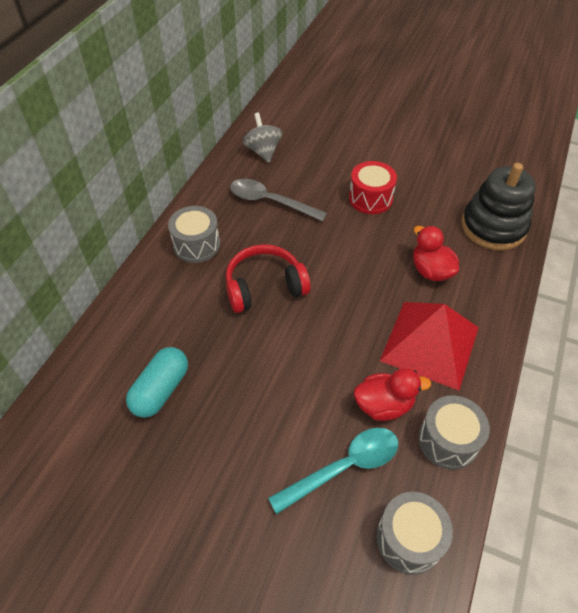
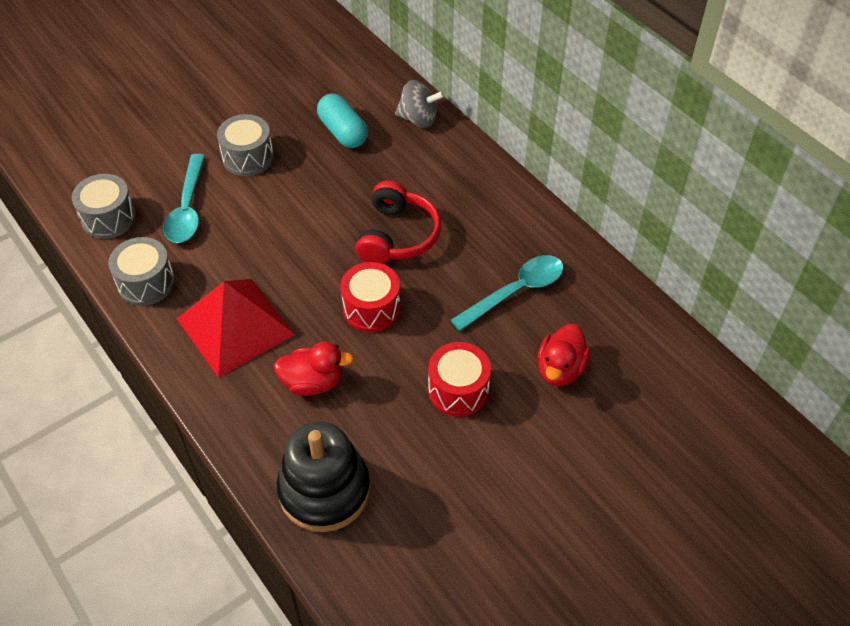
camera: 120 degrees right, 0 degrees up
grey drum [168,206,220,263] -> grey drum moved to [217,114,274,176]
grey spoon [230,179,327,222] -> turquoise spoon [451,255,564,331]
grey spinning top [243,113,282,163] -> grey spinning top moved to [395,80,445,128]
red duck [354,368,431,421] -> red duck moved to [538,324,591,386]
none -> red drum [341,262,400,332]

